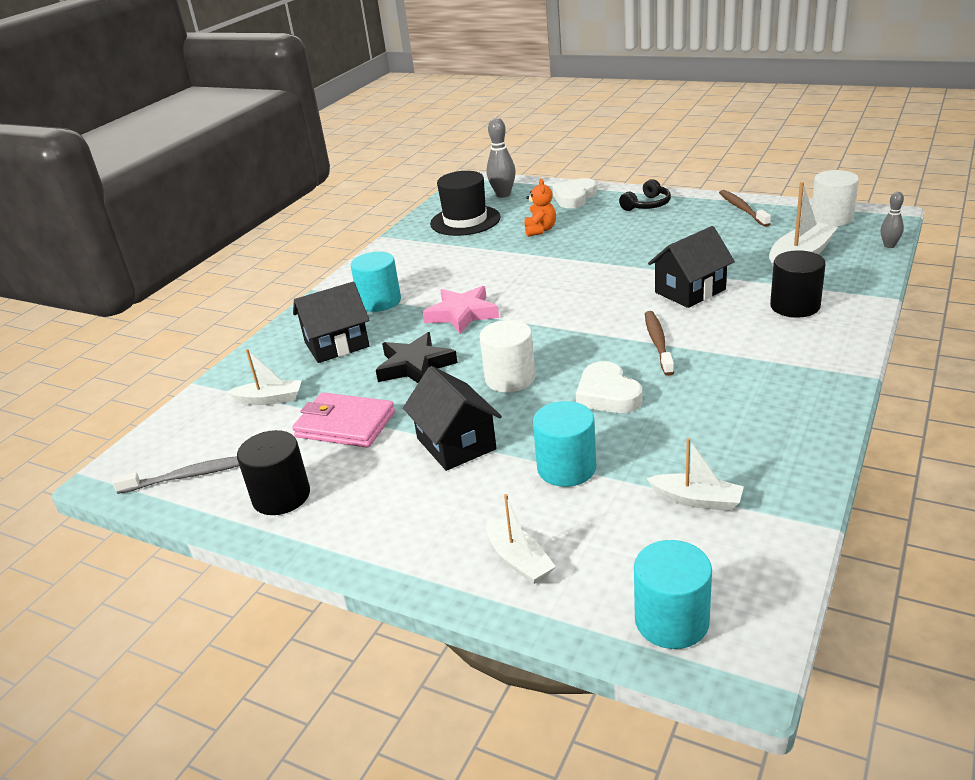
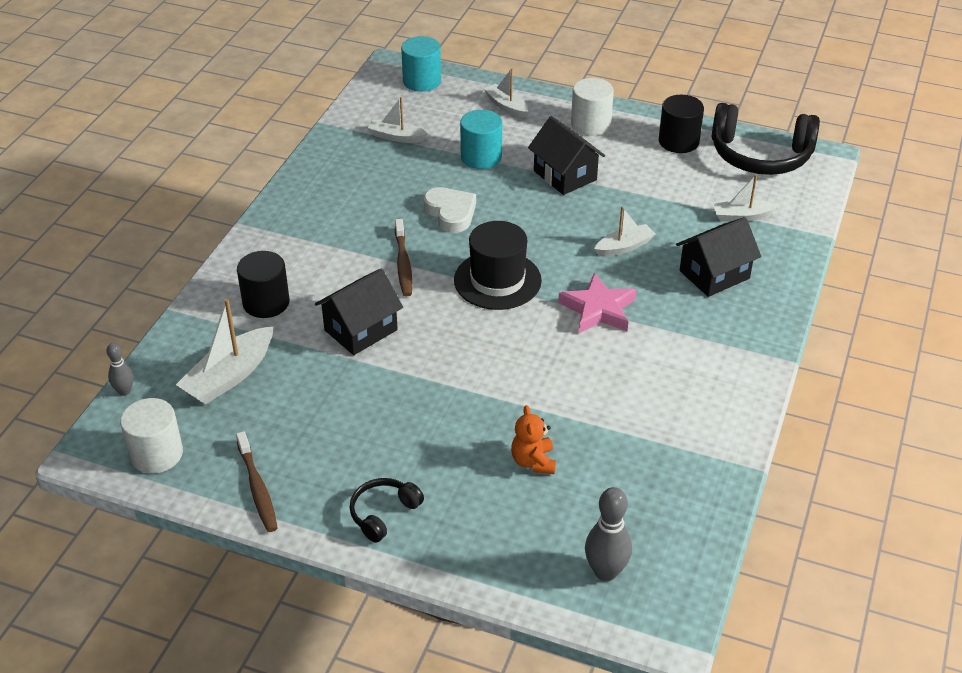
camera: 170 degrees right, 10 degrees up
grey toothbrush [112,456,239,494] -> black headphones [712,103,820,175]
pink wallet [292,392,395,448] -> none
turquoise cylinder [351,252,401,312] -> none
black star [376,332,458,383] -> white boat [594,207,656,256]
black hat [430,171,501,236] -> black hat moved to [454,221,542,310]
white cylinder [479,320,536,392] -> white cylinder moved to [571,78,614,136]
white heart [552,178,597,208] -> none

